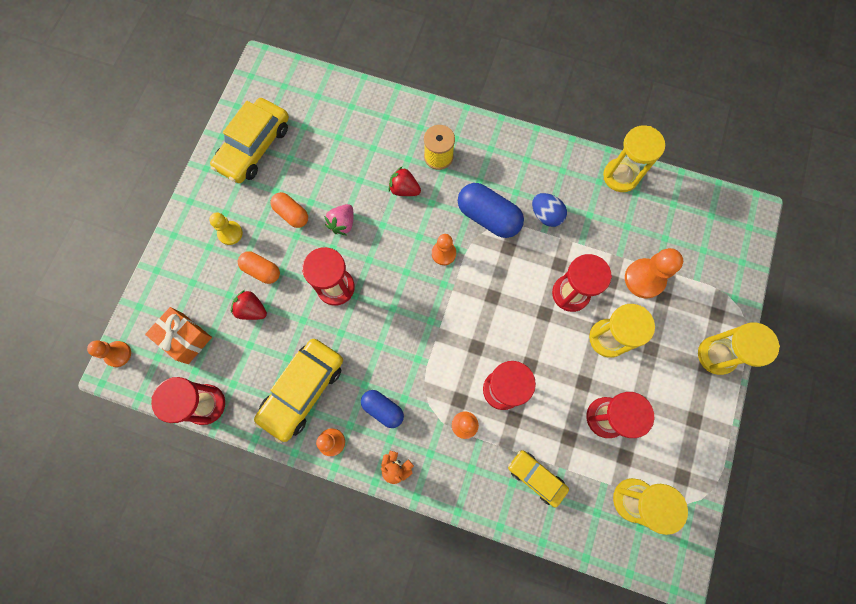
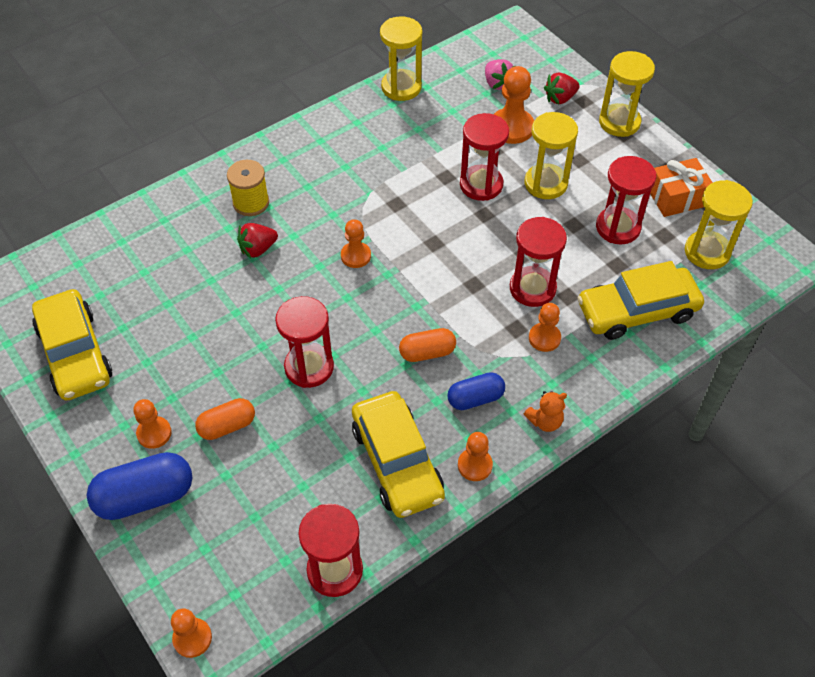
camera: 55 degrees left, 20 degrees down
orange gift [145,307,212,364] -> orange gift moved to [650,158,713,217]
yellow pawn [209,212,243,245] -> orange pawn [133,399,172,449]
red strawberry [231,290,267,320] -> red strawberry moved to [544,73,580,104]
orange capsule [270,192,308,228] -> orange capsule moved to [399,328,456,362]
pink strawberry [324,204,353,236] -> pink strawberry moved to [485,59,514,90]
blue capsule [458,183,524,238] -> blue capsule moved to [87,452,193,520]
yellow car [508,450,569,508] -> yellow car [577,261,704,340], size x1.71
blue egg [532,193,567,227] -> none

